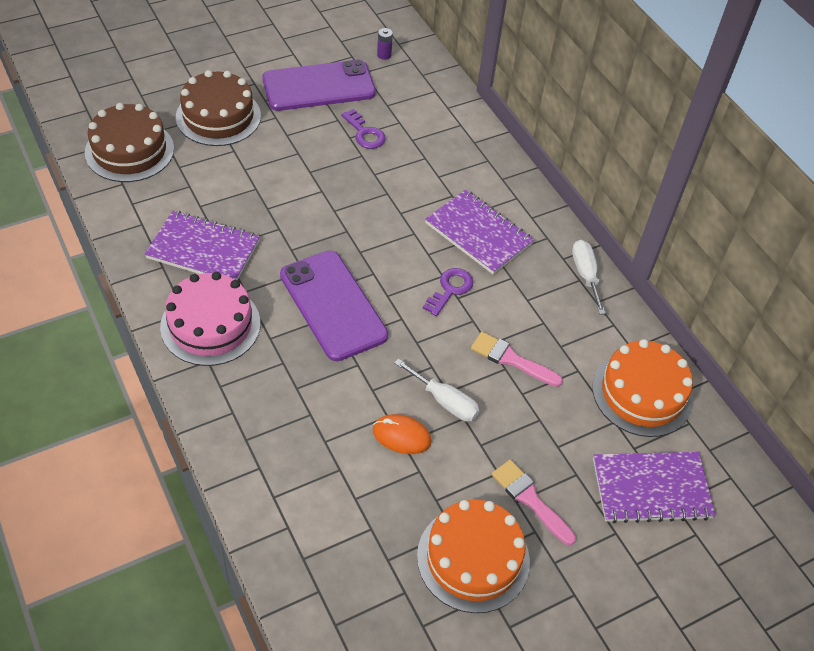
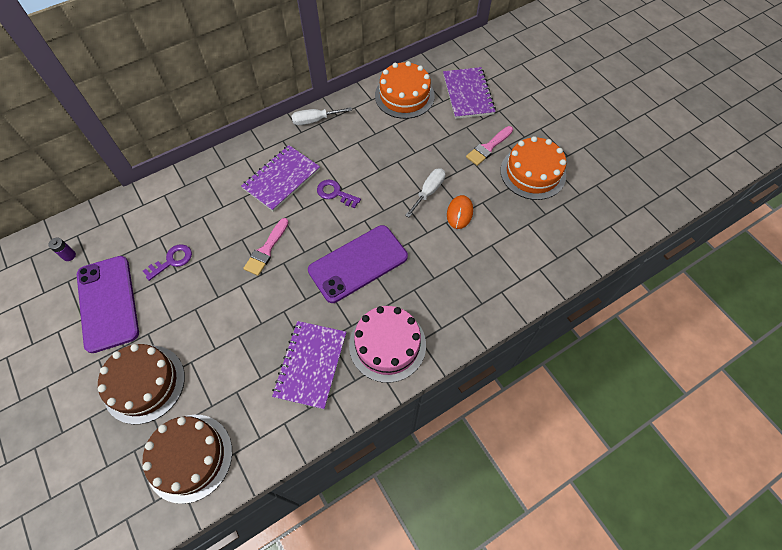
camera: 90 degrees left, 10 degrees up
pink brush [471,332,563,387] -> pink brush moved to [243,218,289,276]

